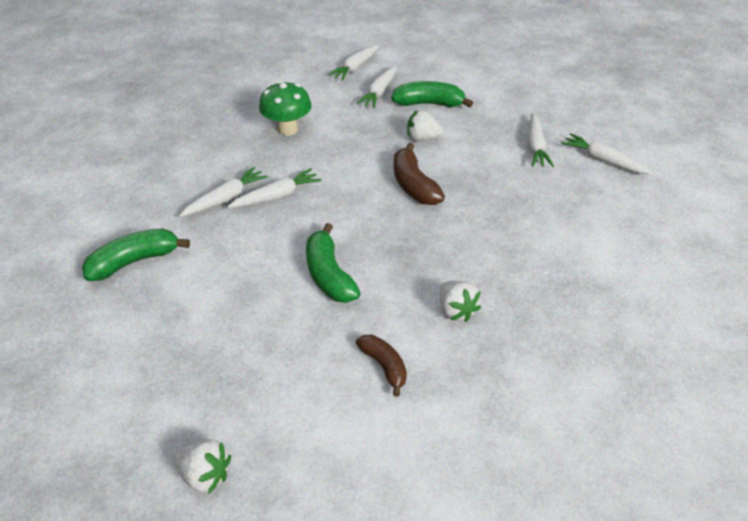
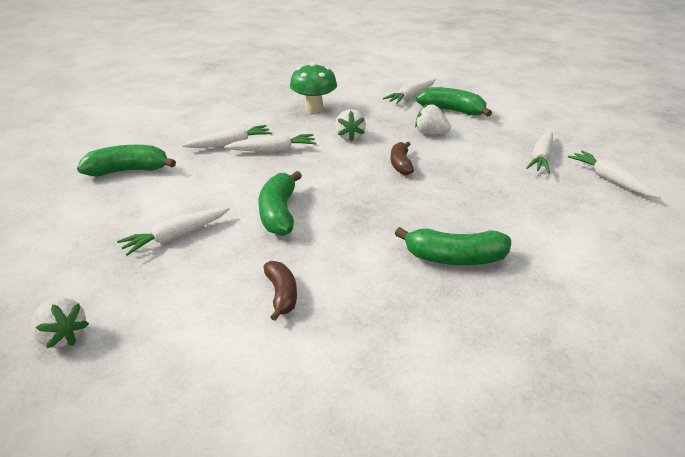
camera: 20 degrees right, 10 degrees down
white carrot [327,44,379,81] -> white carrot moved to [117,207,230,256]
brown banana [394,143,445,205] -> brown banana [391,142,414,175], size x0.65
white strawberry [440,281,481,322] -> white strawberry moved to [335,109,366,142]
none -> green banana [395,227,511,265]

